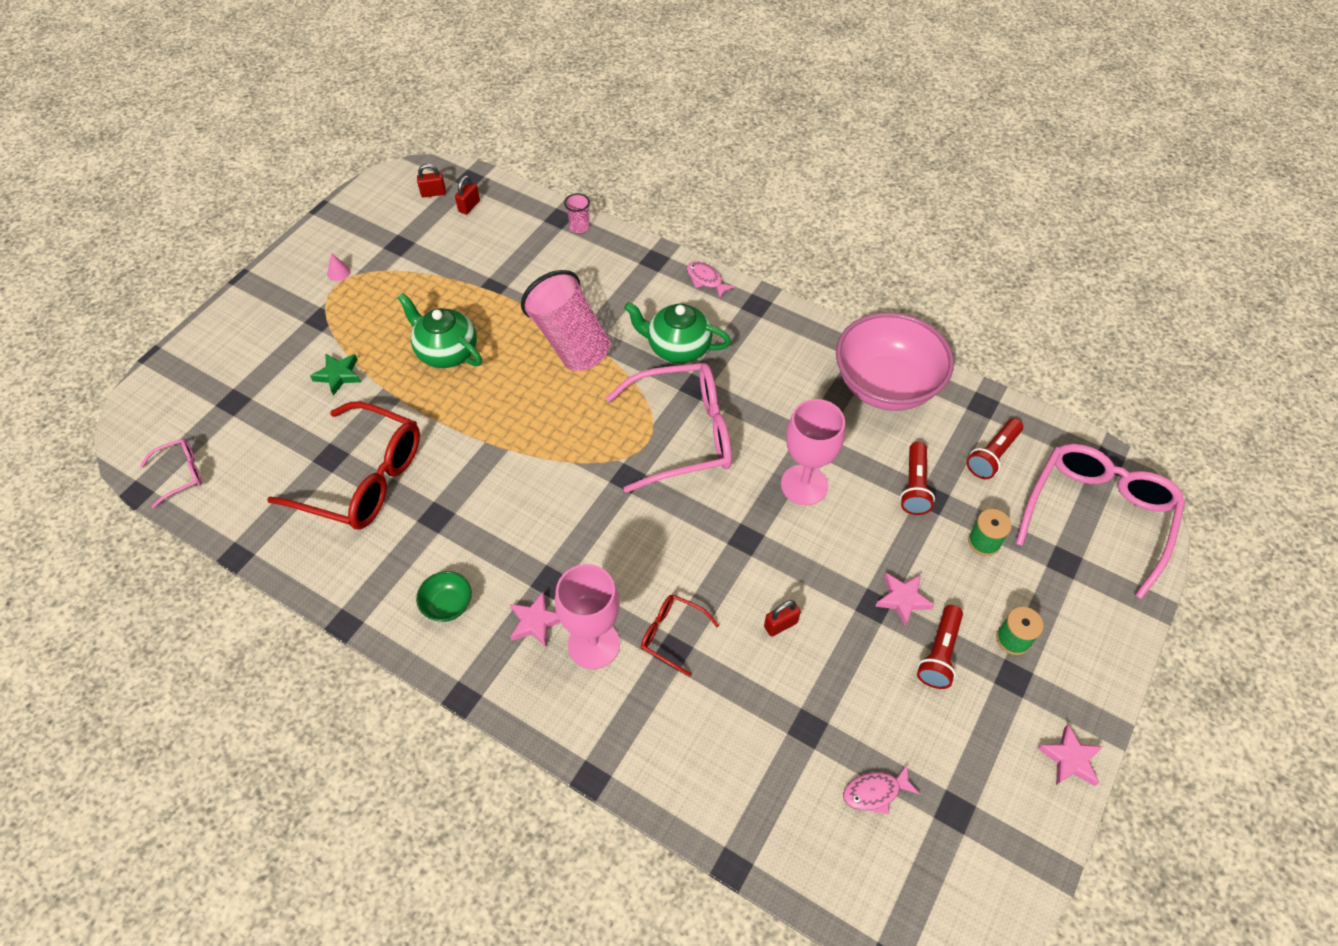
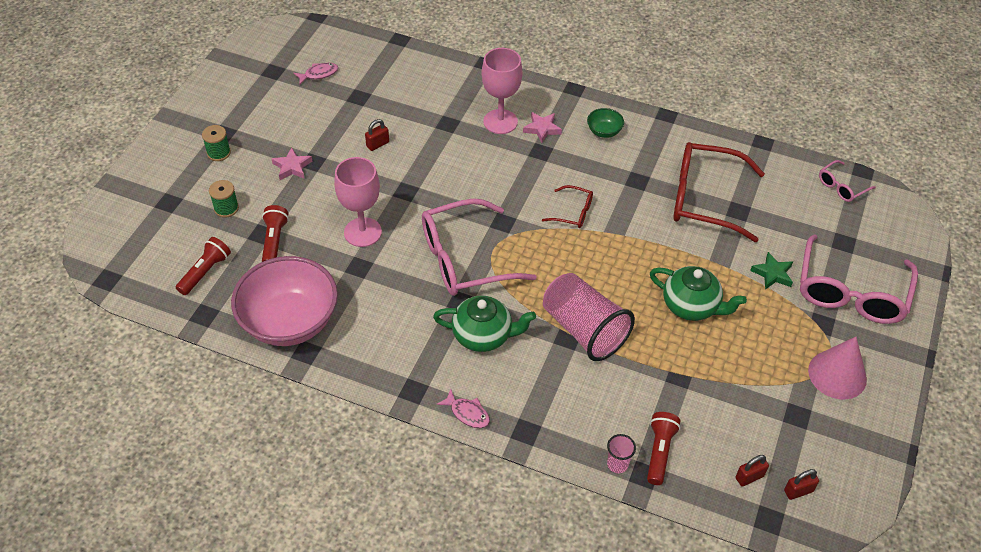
camera: 170 degrees right, 5 degrees down
pink cone [327,253,351,281] -> pink cone [808,337,867,400], size x2.47
red padlock [455,175,480,215] -> red padlock turned 45 degrees clockwise [736,455,769,487]
red glasses [641,594,719,677] -> red glasses moved to [542,185,593,228]
red flashlight [917,605,963,689] -> red flashlight moved to [647,412,680,485]
pink glasses [1016,444,1185,599] -> pink glasses moved to [800,234,918,324]
pink star [1038,724,1103,786] -> none

